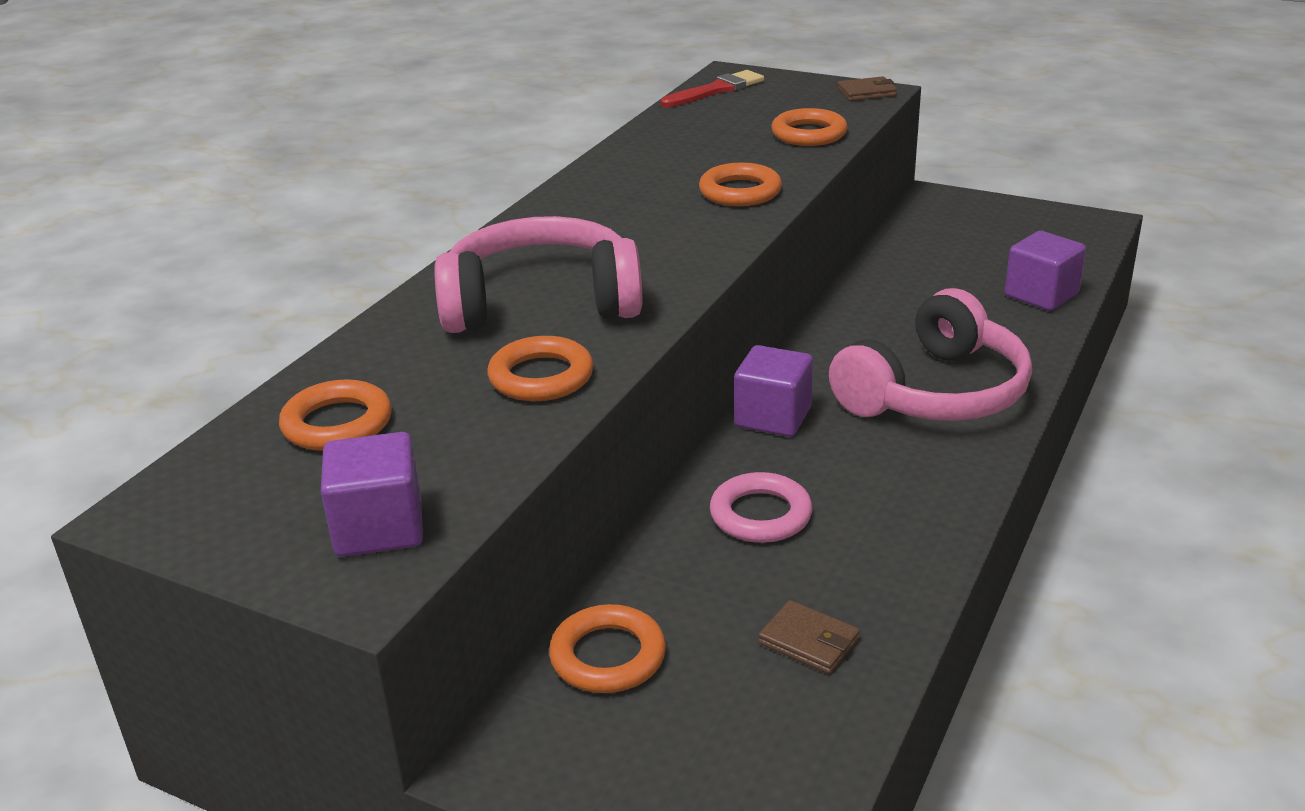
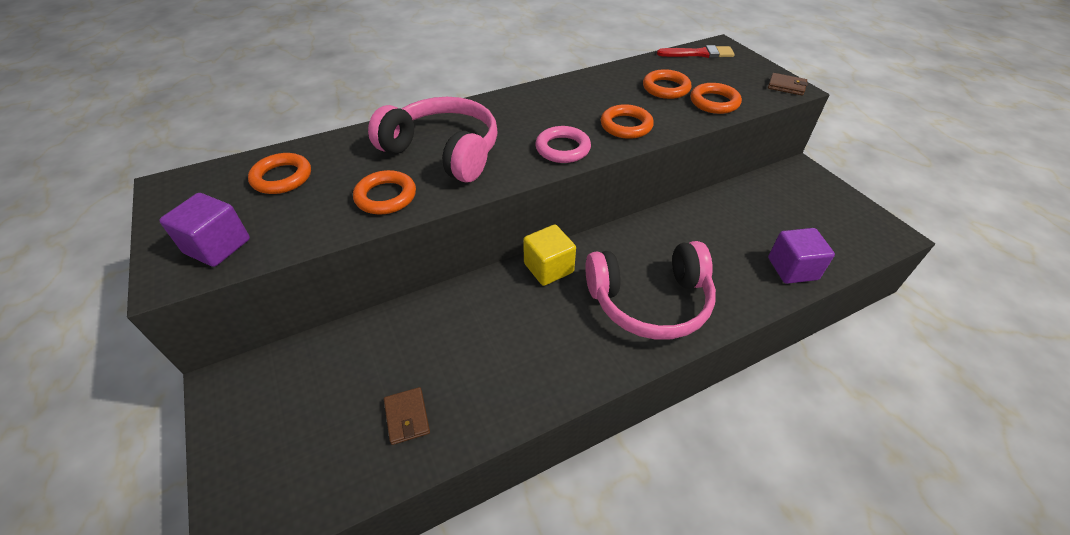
camera: 35 degrees right, 15 degrees up
orange ring [549,604,666,693] -> orange ring moved to [643,69,691,99]
pink ring [710,472,812,543] -> pink ring moved to [535,126,591,163]
purple cube [734,345,813,437] -> yellow cube [523,224,576,286]

